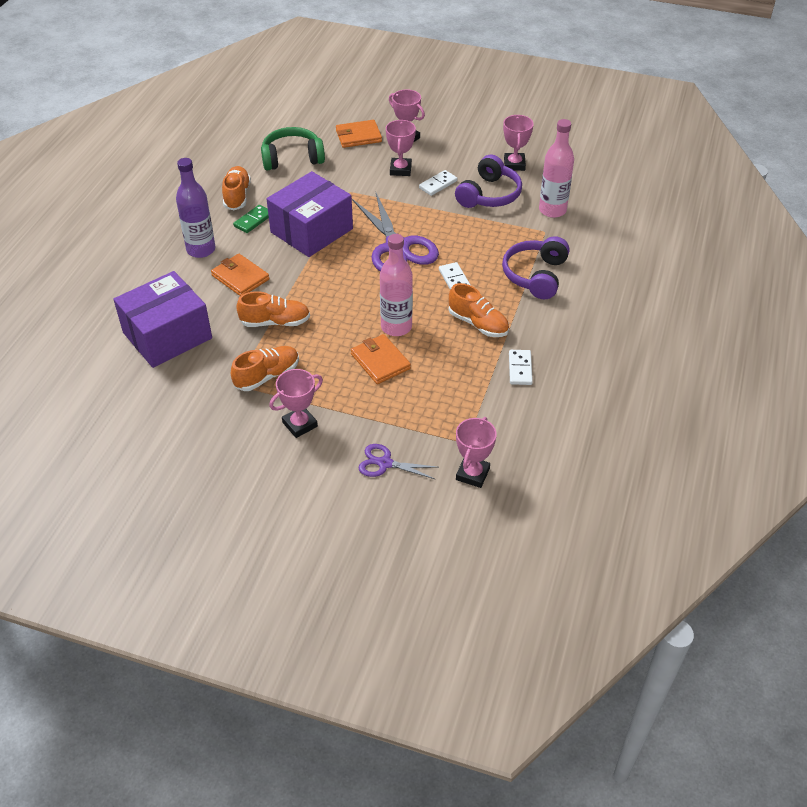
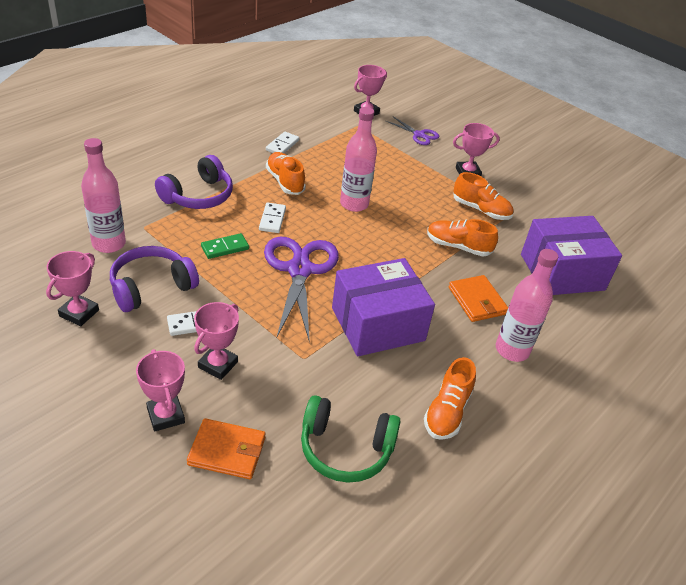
camera: 160 degrees left, 5 degrees down
purple bottle [176,158,215,258] -> pink bottle [496,249,558,362]
orange shoe [231,346,299,391] -> orange shoe turned 135 degrees counterclockwise [453,172,513,220]
green domino [233,205,269,233] -> green domino moved to [201,233,249,259]
orange wallet [351,334,411,384] -> none

